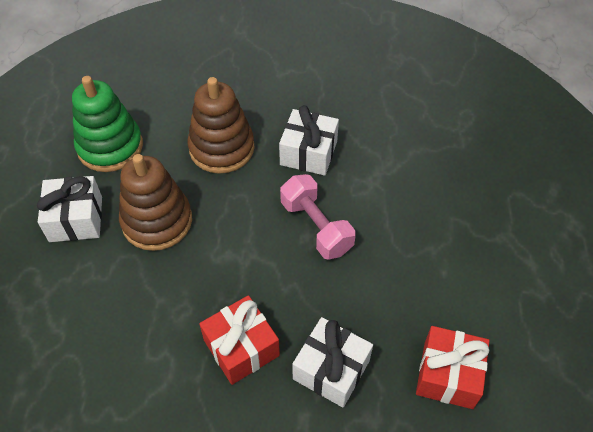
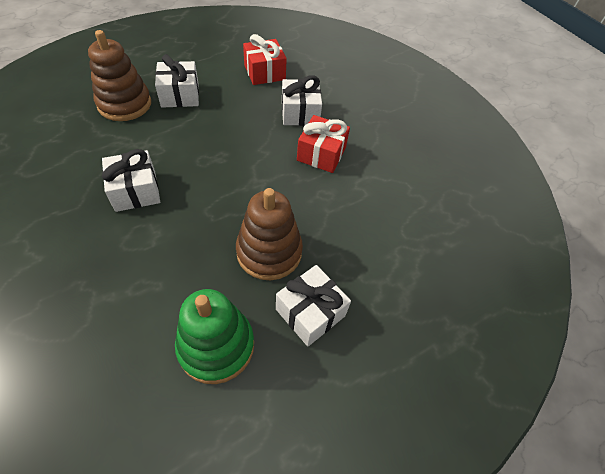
camera: 130 degrees left, 0 degrees up
brown stacking toy [187,77,255,174] -> brown stacking toy moved to [88,30,151,121]
pink dumbbell [280,174,356,260] -> none
none -> white gift [155,54,199,108]

